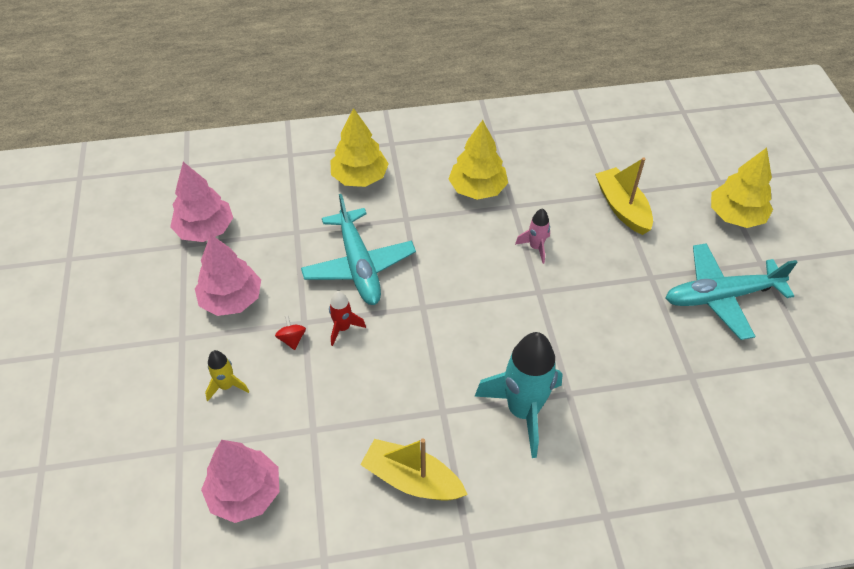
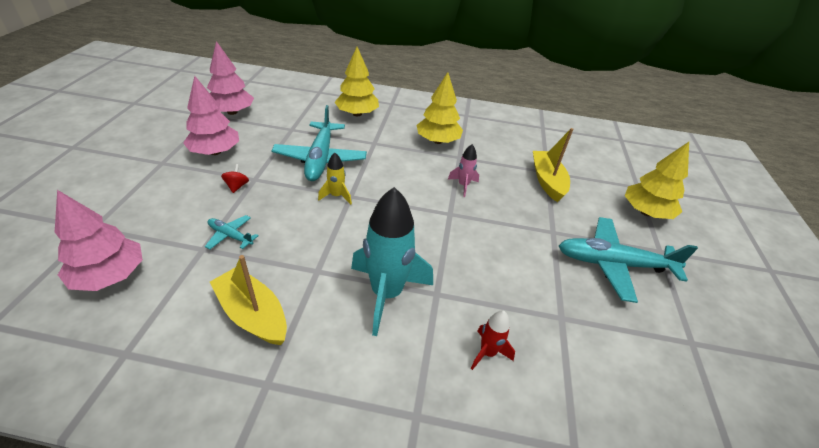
camera: 15 degrees right, 10 degrees down
yellow rocket [205,350,249,401] -> yellow rocket moved to [318,153,352,205]
red rocket [329,291,366,346] -> red rocket moved to [471,311,515,370]
none -> turquoise plane [205,215,259,250]

